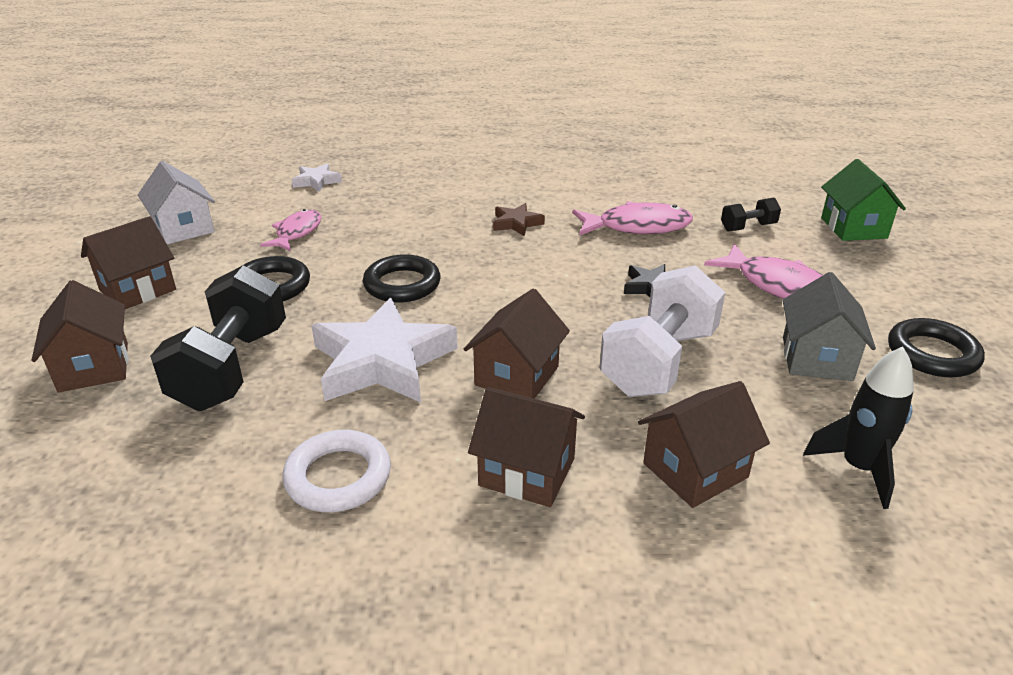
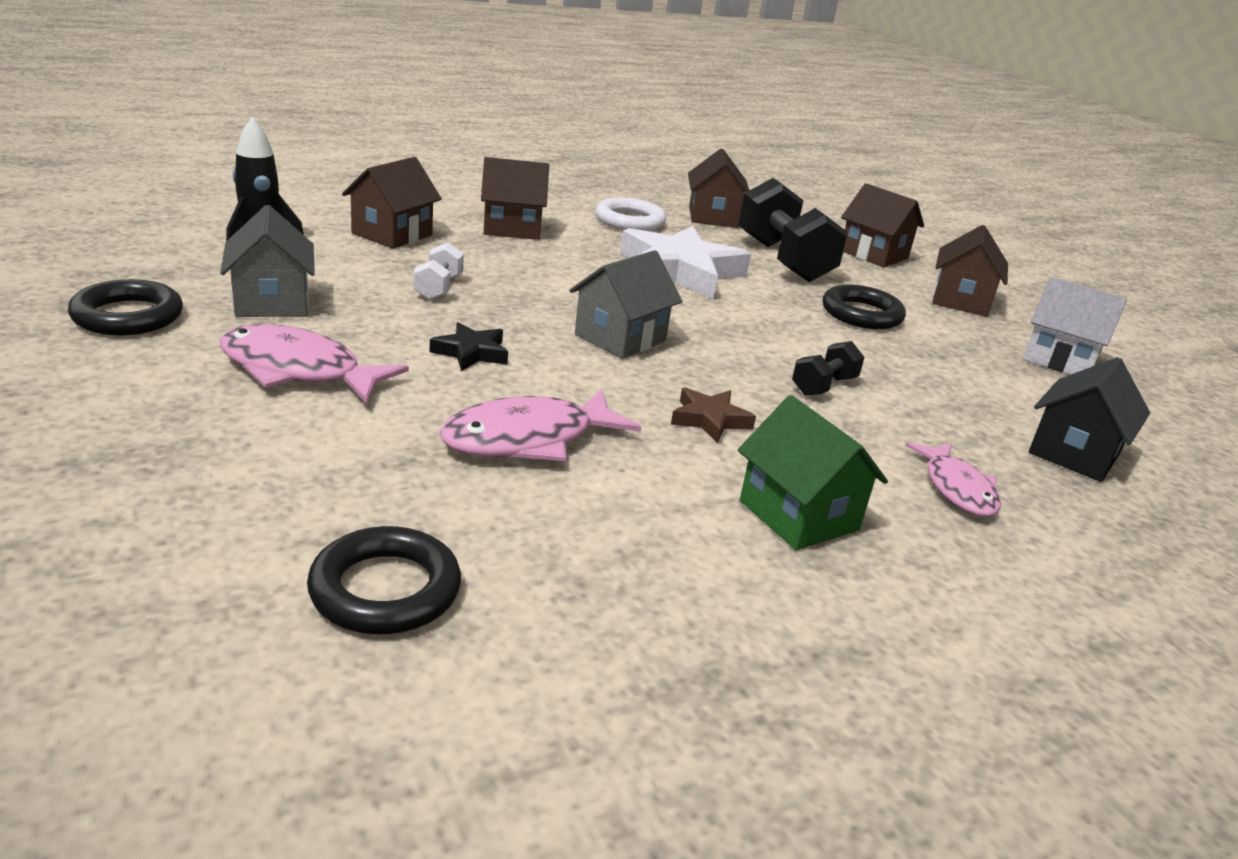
camera: 150 degrees right, 5 degrees down
pink fish [260,209,321,251] -> pink fish moved to [905,442,1001,517]
white star [292,164,342,192] -> black house [1029,357,1150,482]
black ring [363,254,440,303] -> black ring moved to [307,526,461,635]
brown house [464,289,570,399] -> brown house moved to [688,149,749,228]
white dumbbell [599,265,725,397] -> white dumbbell [413,242,464,300], size x0.47
black dumbbell [721,198,781,231] -> black dumbbell moved to [792,341,865,396]
green house [821,159,906,241] -> green house moved to [738,395,888,550]
none -> grey house [569,250,683,359]

